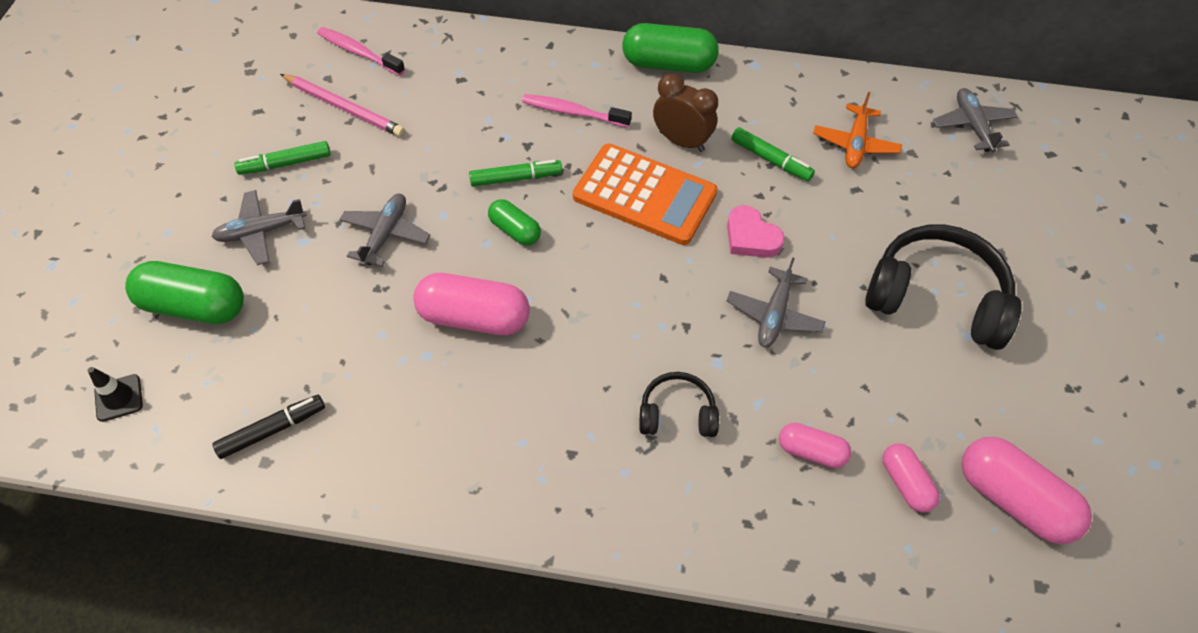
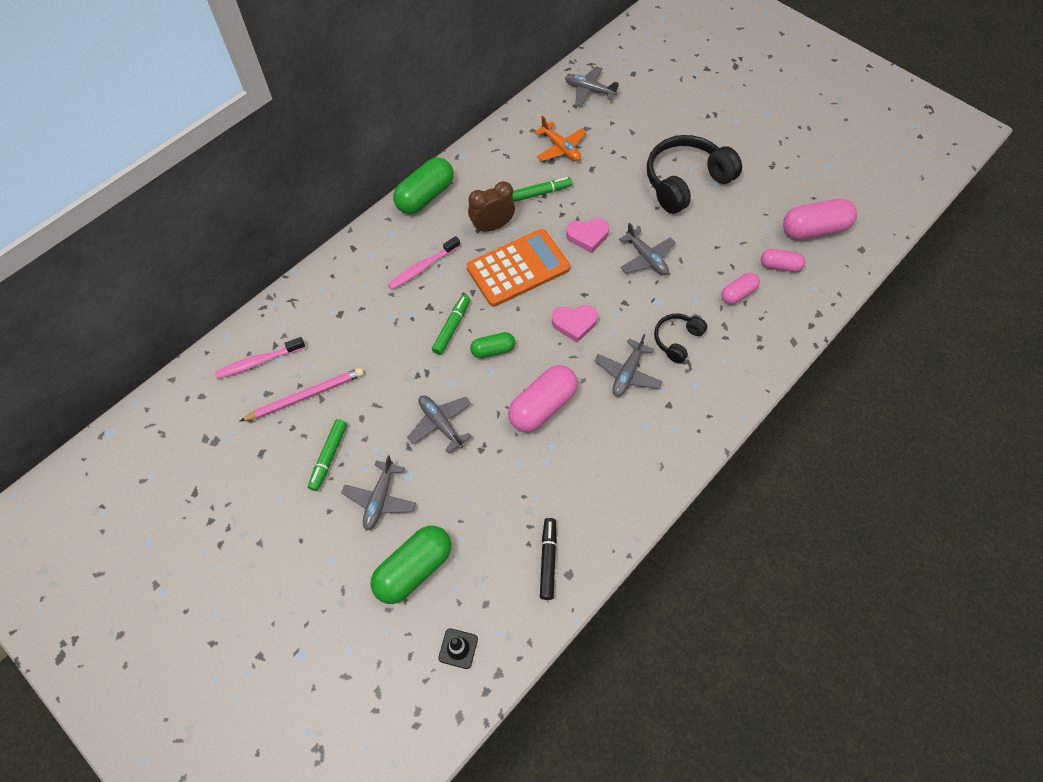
camera: 55 degrees left, 5 degrees up
none -> pink heart [552,305,598,342]
none -> grey plane [595,334,662,397]

